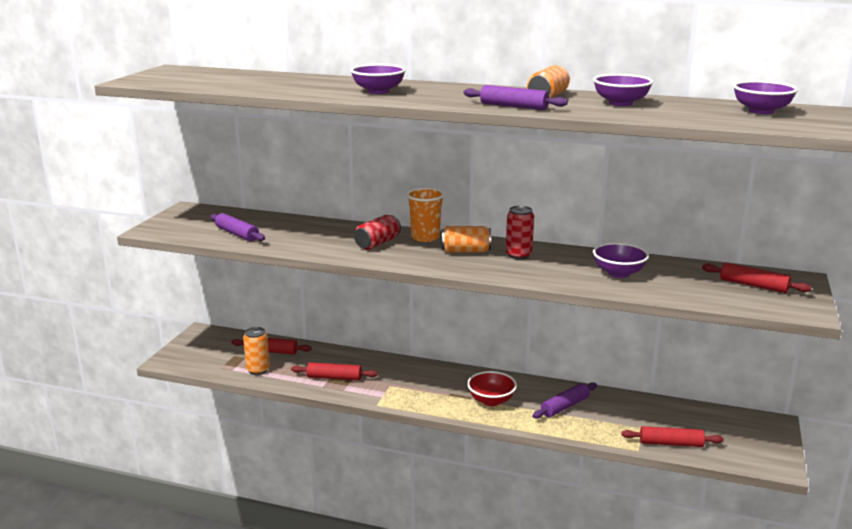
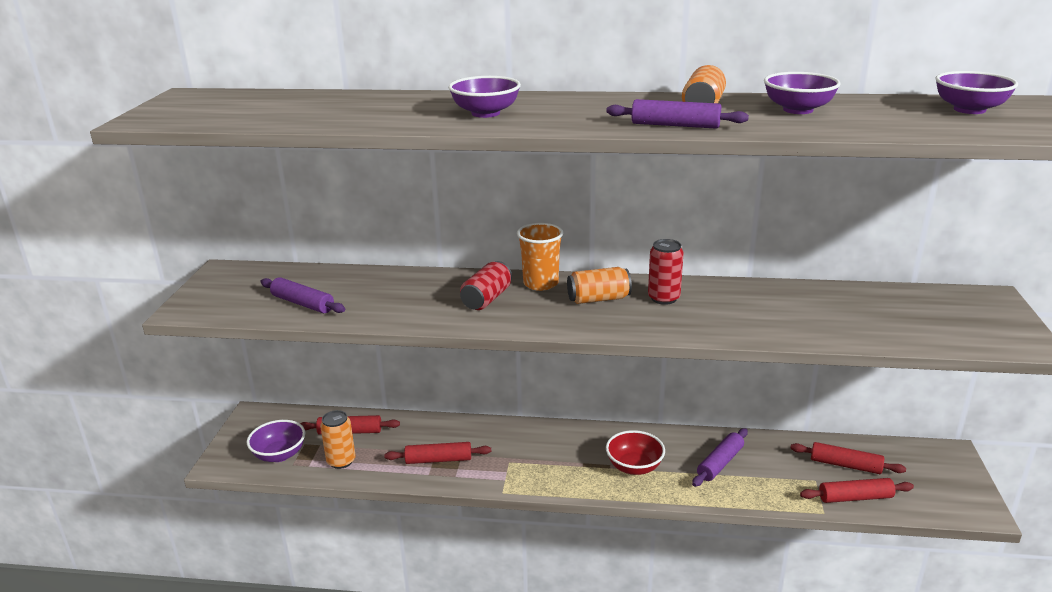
camera: 10 degrees left, 5 degrees up
purple bowl [593,243,649,278] -> purple bowl moved to [247,420,305,462]
red rolling pin [702,262,811,293] -> red rolling pin moved to [790,442,906,474]

